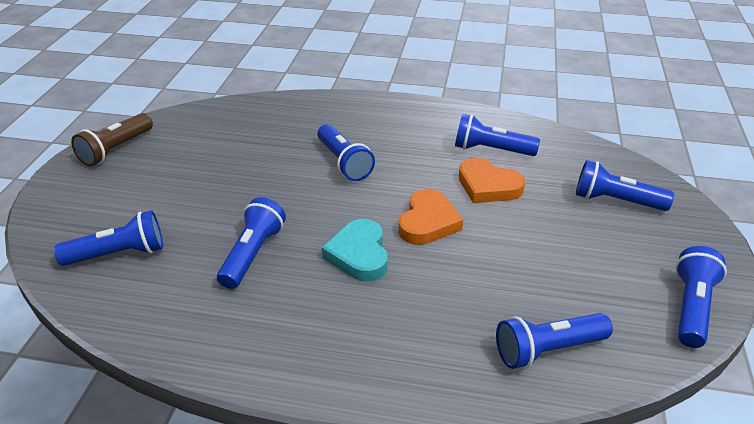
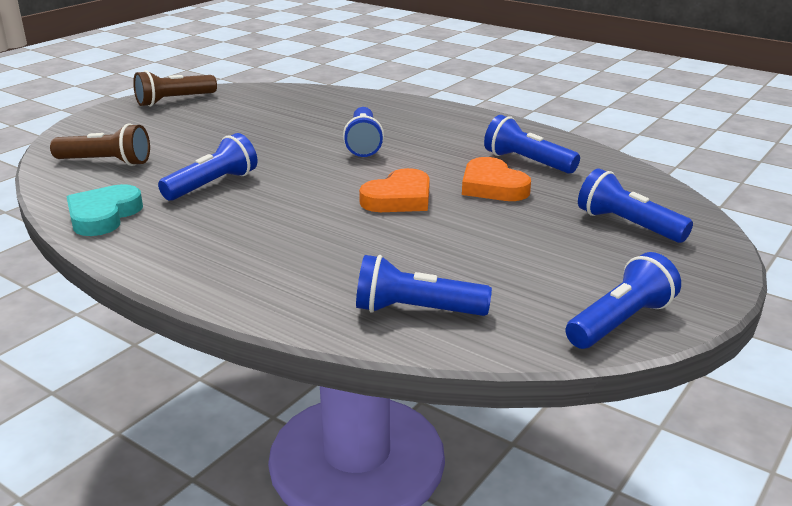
camera: 25 degrees right, 10 degrees down
blue flashlight [54,210,163,266] -> brown flashlight [50,124,150,166]
turquoise heart [322,219,388,281] -> turquoise heart moved to [67,184,143,236]

